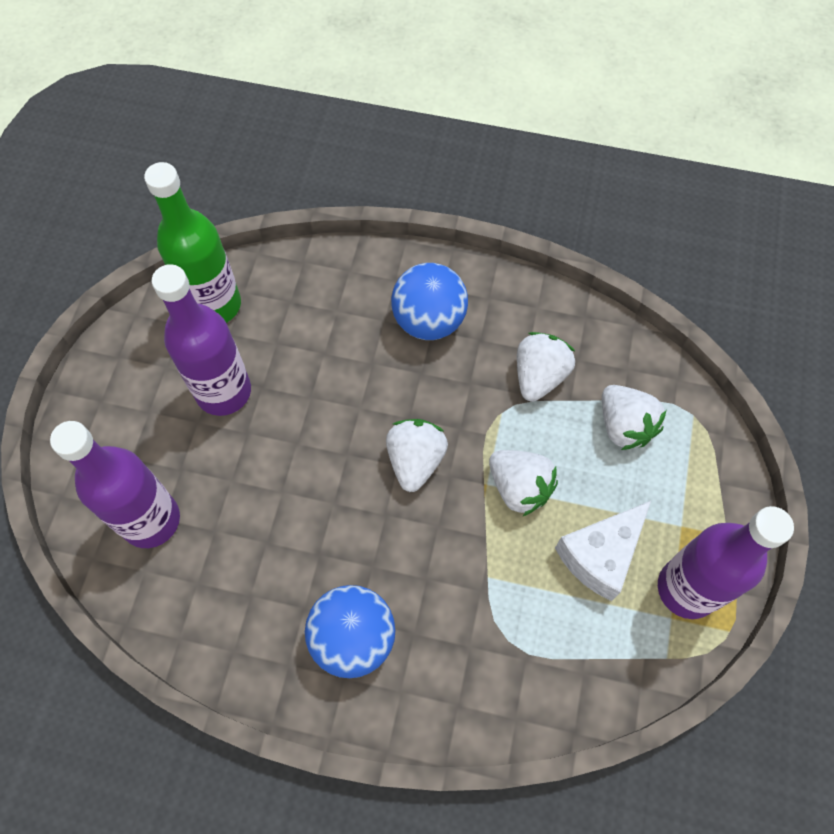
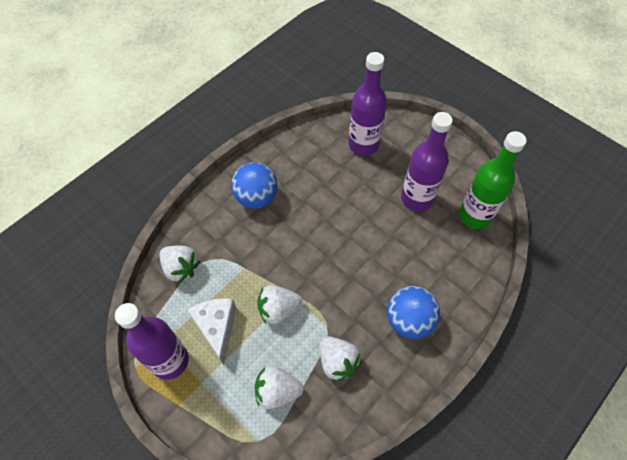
camera: 120 degrees right, 5 degrees down
white strawberry [386,419,448,492] -> white strawberry moved to [160,245,200,283]

